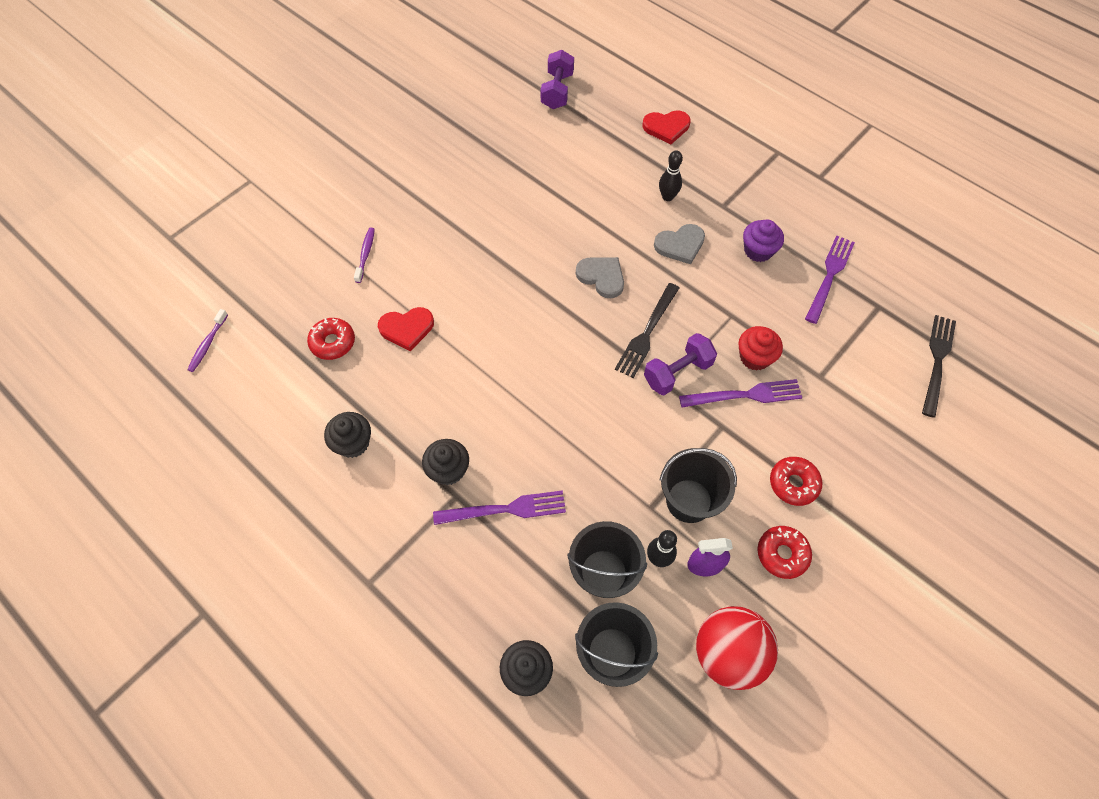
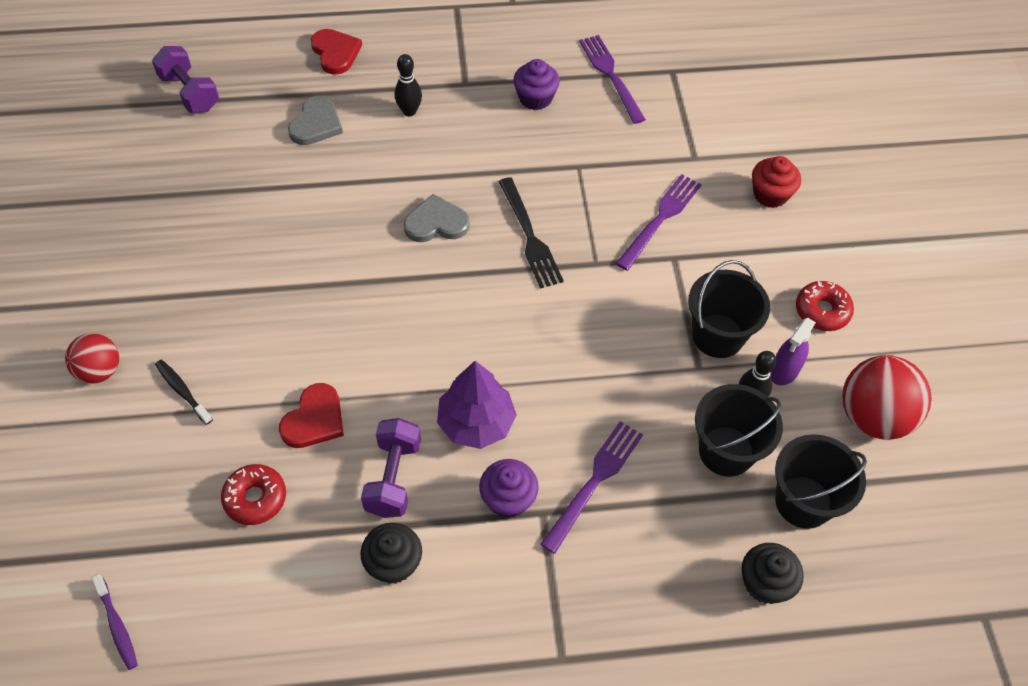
camera: 50 degrees left, 5 degrees down
purple toothbrush [354,228,375,283] -> black toothbrush [155,360,213,425]
black cupcake [422,439,469,485] -> purple cupcake [479,459,539,518]
red heart [642,110,691,145] -> red heart turned 60 degrees counterclockwise [311,29,362,75]
purple dumbbell [644,333,717,395] -> purple dumbbell moved to [361,418,421,518]
grey heart [654,224,705,264] -> grey heart moved to [288,96,343,145]
red cupcake [739,326,783,371] -> red cupcake moved to [752,156,801,208]
red donut [770,457,822,506] -> none
black fork [922,315,956,418] -> none
none -> red ball [65,333,119,383]
none -> purple tree [437,361,517,449]

